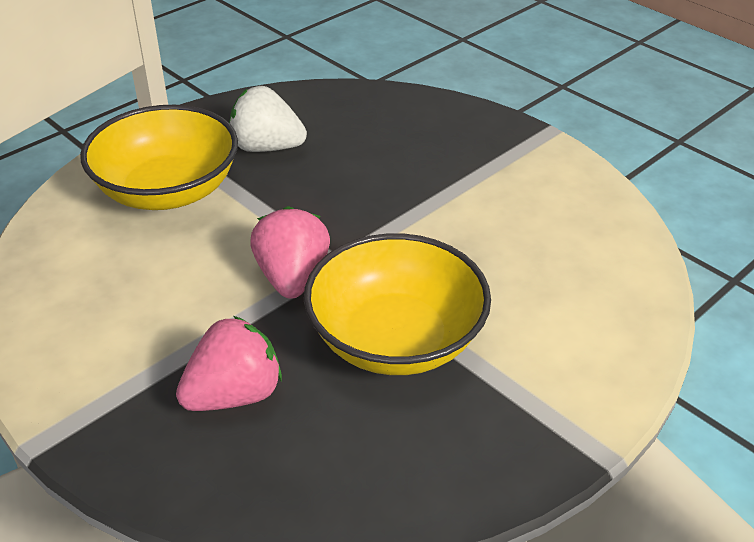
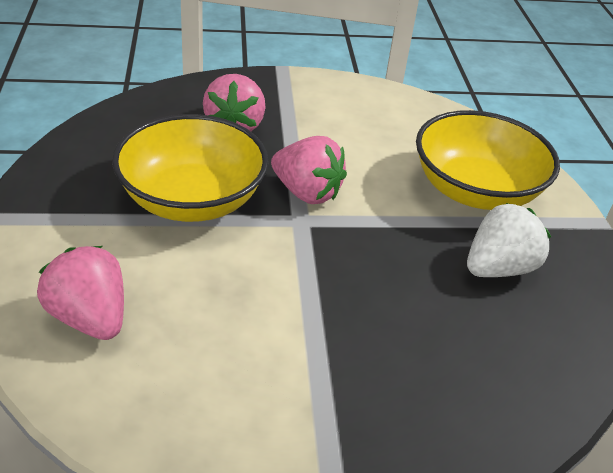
camera: 125 degrees right, 0 degrees up
none -> pink strawberry [37,246,124,340]

